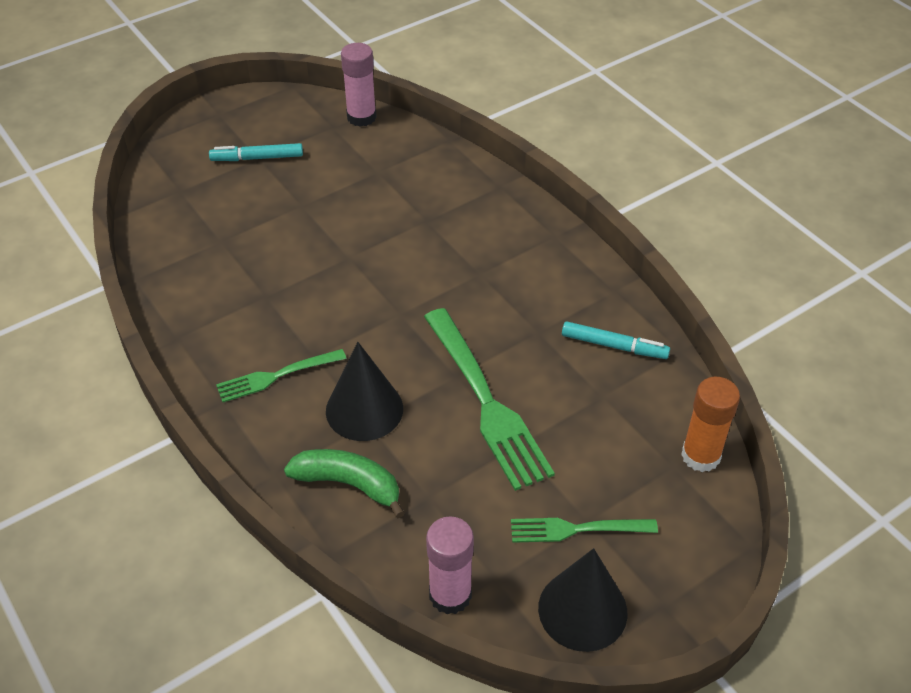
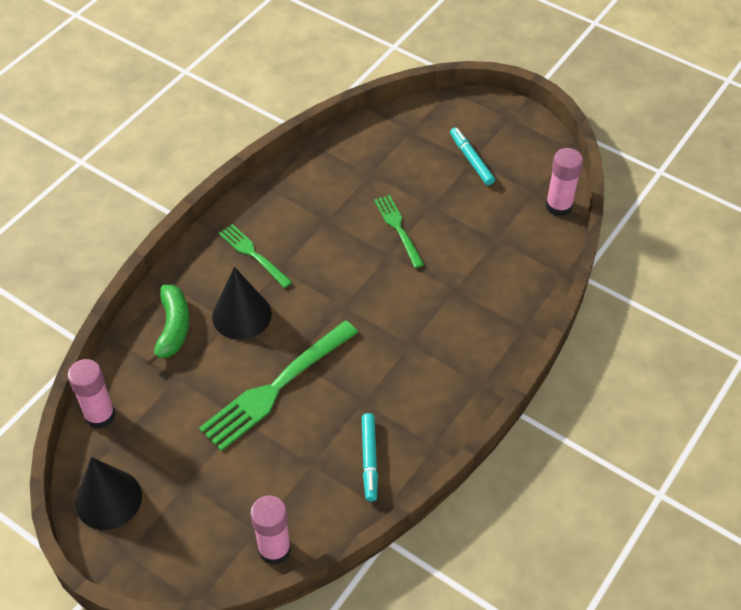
camera: 70 degrees right, 5 degrees up
green fork [511,518,658,543] -> green fork moved to [374,195,424,268]
orange glue stick [681,377,740,472] -> pink glue stick [251,496,291,565]

